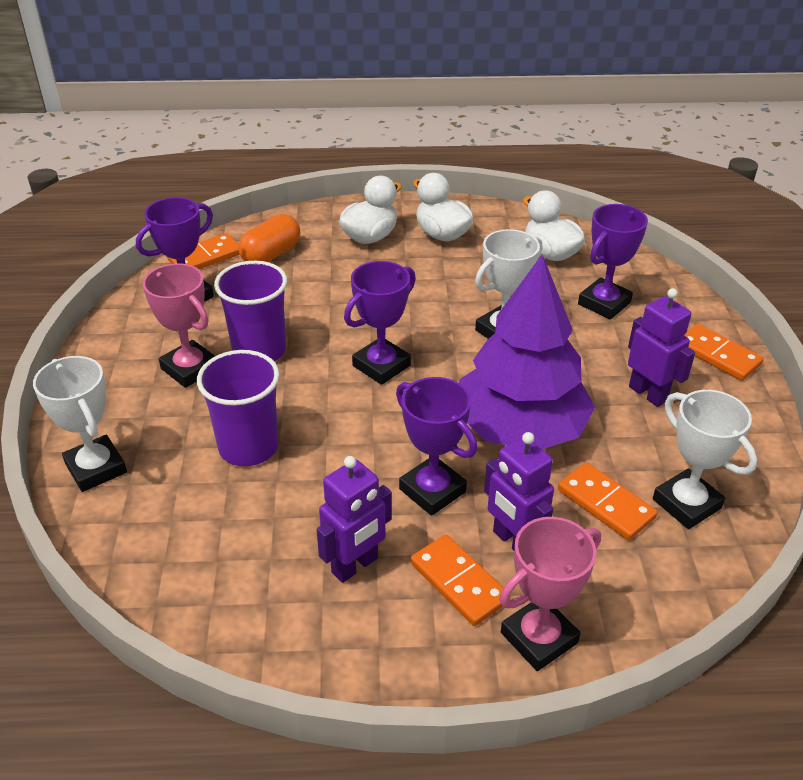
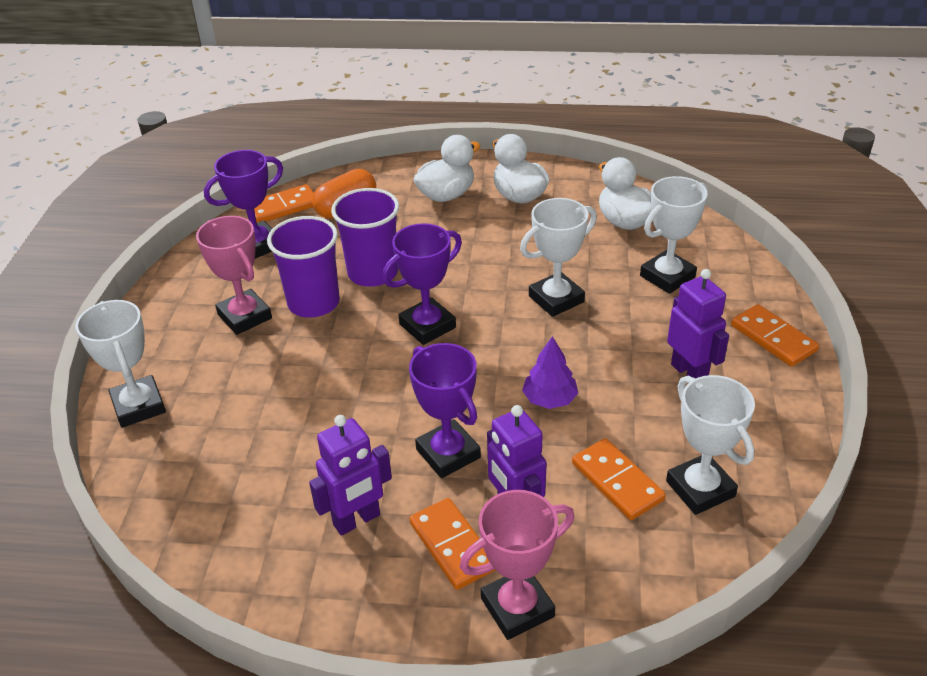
camera: 10 degrees right, 0 degrees up
purple cup [197,350,280,466] -> purple cup moved to [331,188,399,287]
purple tree [459,254,595,449] -> purple tree [522,336,578,409], size x0.41
purple trophy [578,204,648,319] -> white trophy [640,176,708,294]

